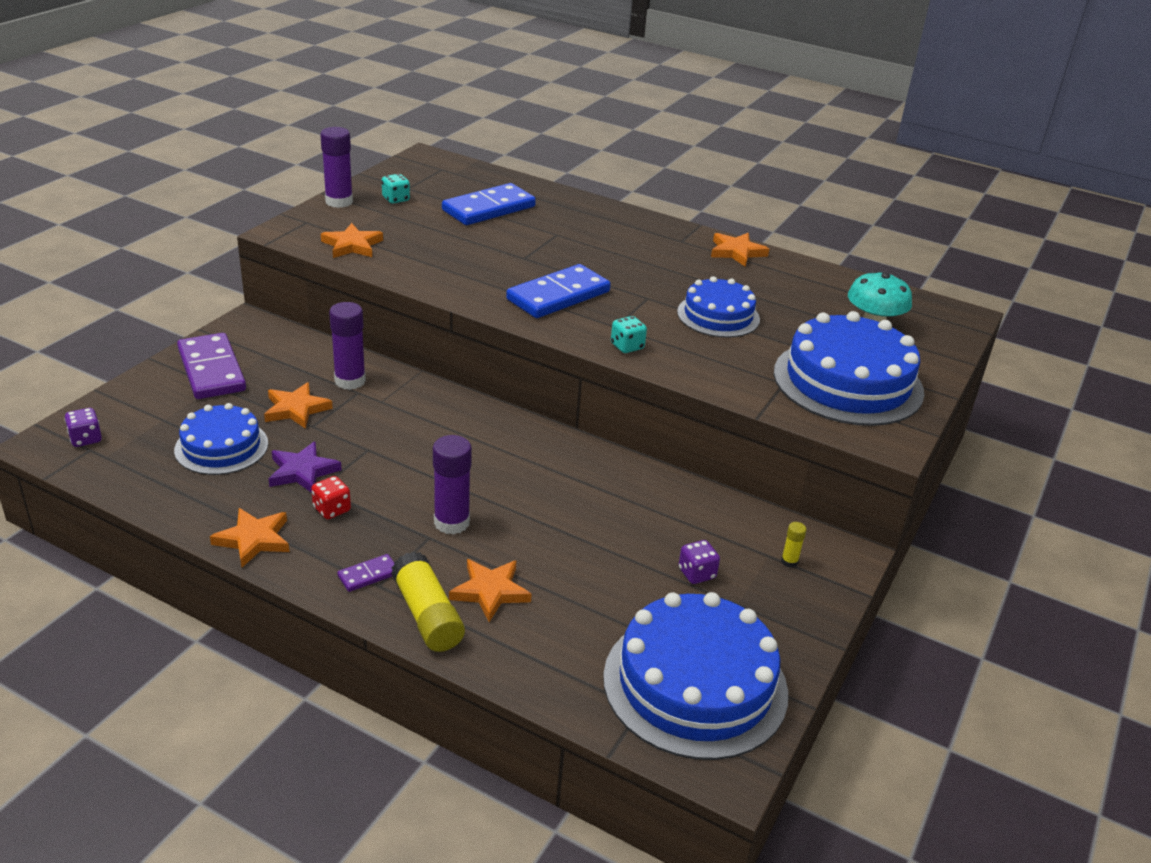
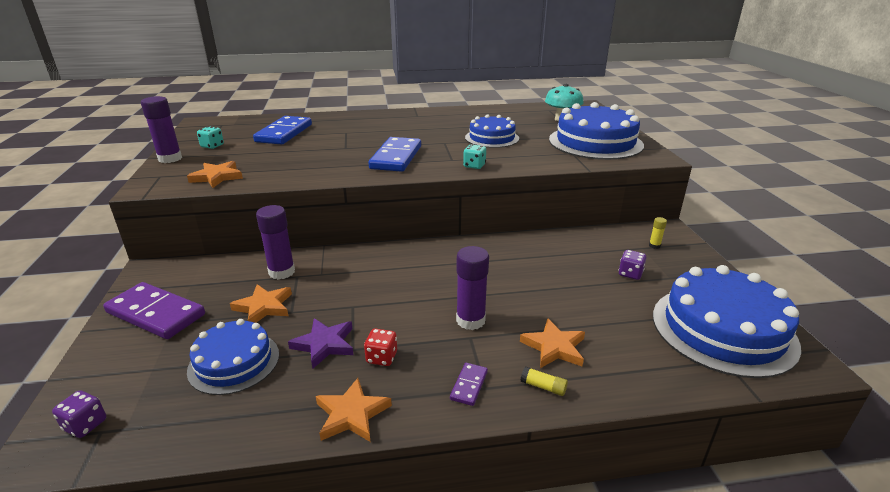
camera: 35 degrees left, 5 degrees down
yellow glue stick [391,552,465,652] -> yellow glue stick [521,366,568,396], size x0.47
orange star [711,233,769,267] -> none

